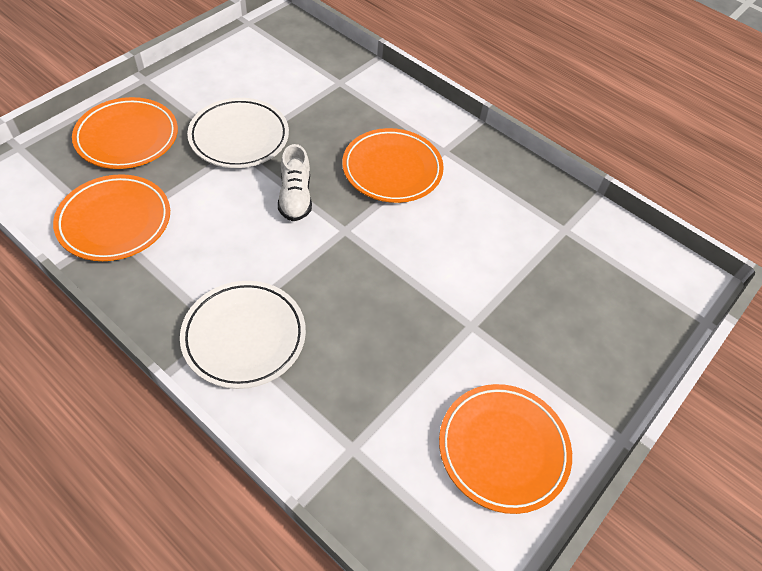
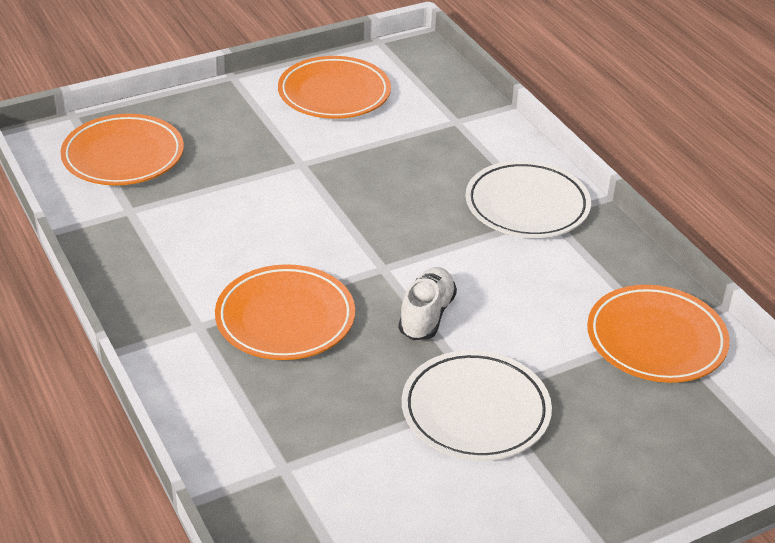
camera: 155 degrees left, 15 degrees down
orange plate [72,97,178,169] -> orange plate moved to [60,114,184,185]

